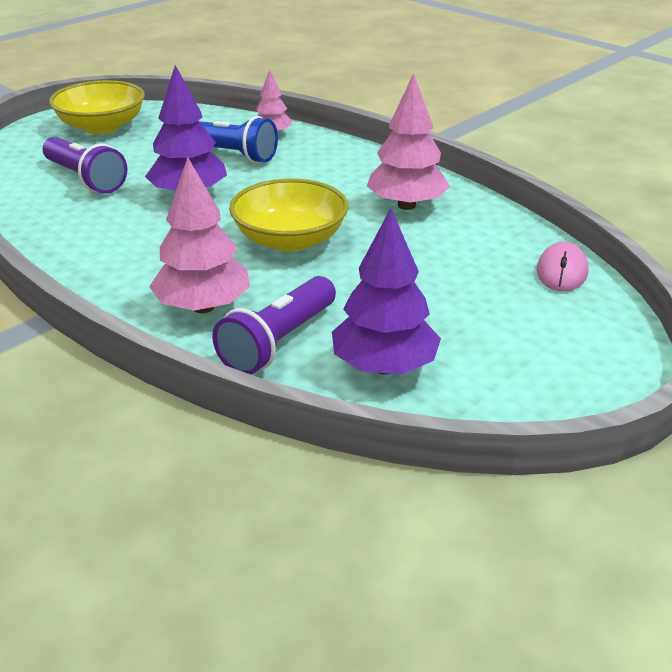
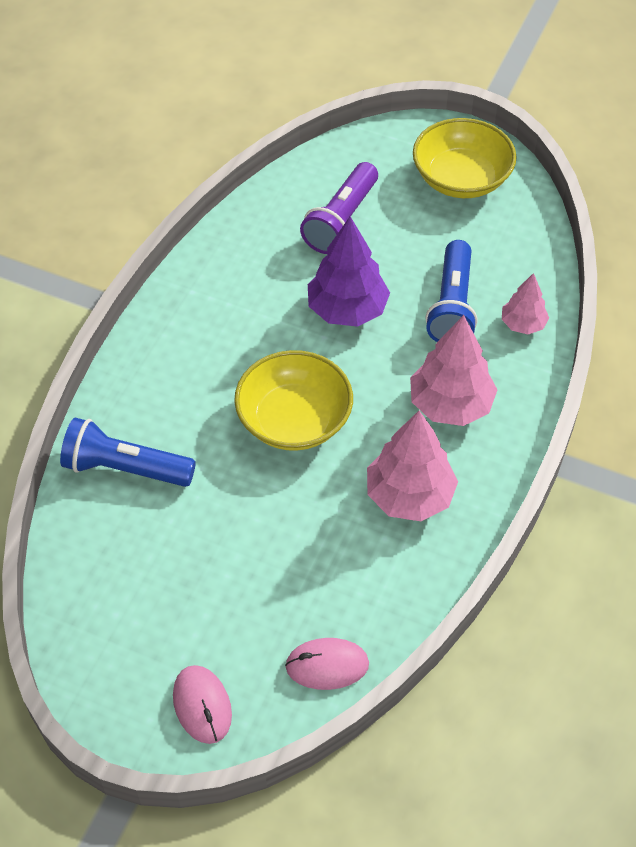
camera: 70 degrees right, 20 degrees up
pink tree [149,157,250,313] -> pink tree moved to [410,315,498,426]
purple flashlight [212,276,336,374] -> blue flashlight [60,418,196,487]
purple tree [332,208,441,374] -> none
none -> pink mouse [173,665,232,744]

